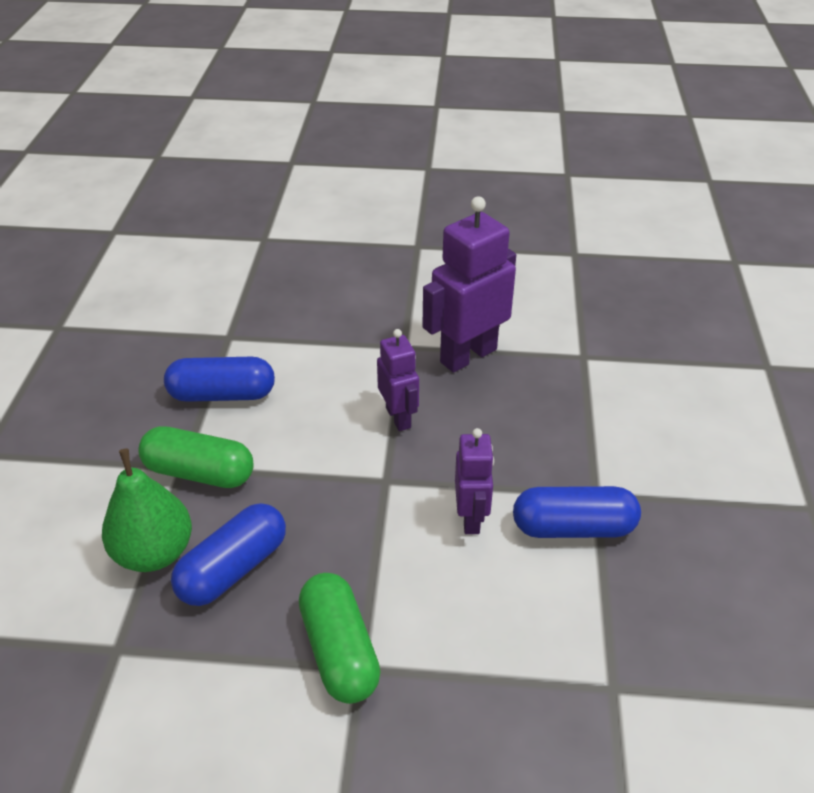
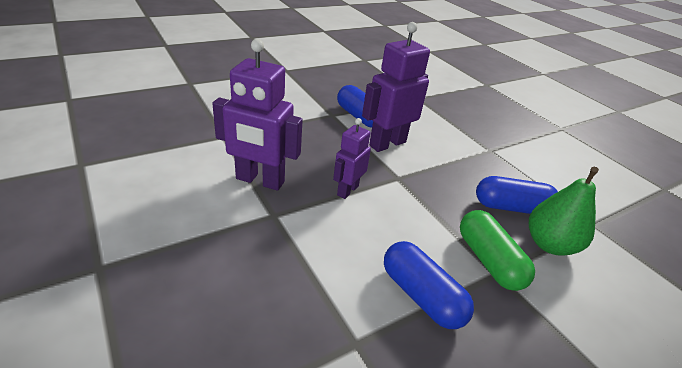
camera: 130 degrees left, 5 degrees down
green capsule [299,573,381,704] -> none
purple robot [455,428,494,534] -> purple robot [362,22,430,152], size x1.72

